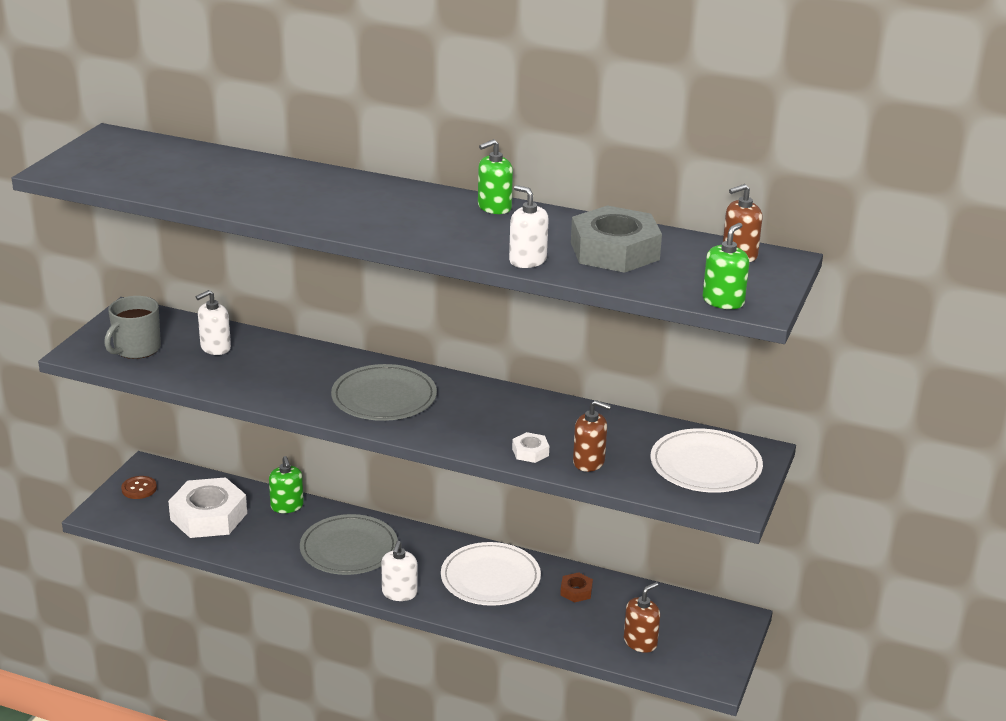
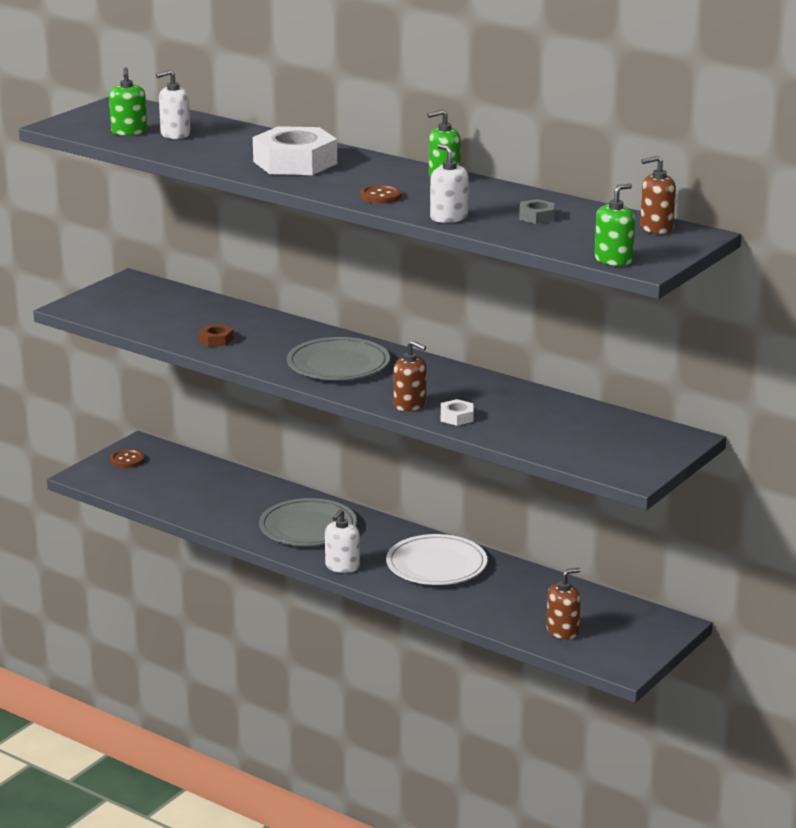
camera: 15 degrees right, 5 degrees down
grey mug [104,296,161,359] -> none
white nut [168,477,247,538] -> white nut moved to [253,126,337,175]
white soap dispenser [196,290,231,355] -> white soap dispenser moved to [156,70,190,139]
green soap dispenser [269,456,304,513] -> green soap dispenser moved to [109,67,147,136]
brown nut [560,572,593,603] -> brown nut moved to [198,324,234,347]
grey nut [571,206,662,273] -> grey nut [519,199,555,224], size x0.43
brown soap dispenser [573,400,611,472] -> brown soap dispenser moved to [393,341,427,411]
white plate [650,428,763,493] -> none
none -> brown button [360,185,401,204]

